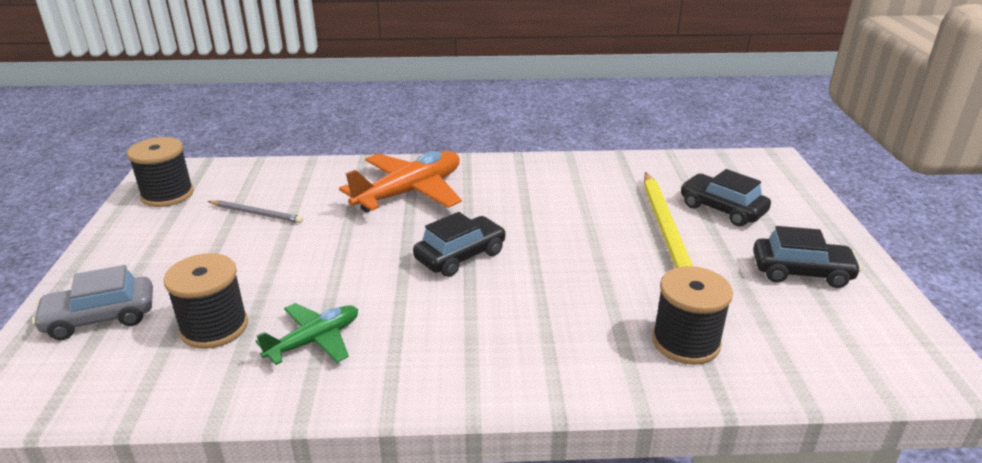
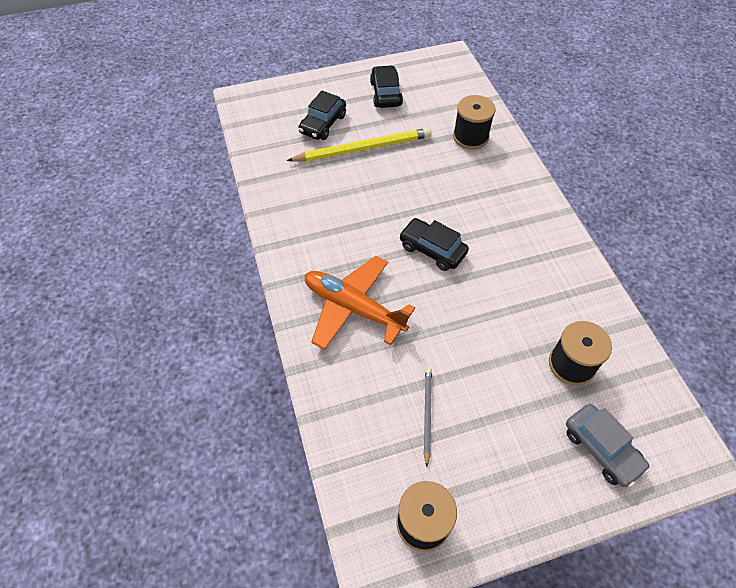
camera: 105 degrees left, 25 degrees up
green plane [256,303,358,365] -> none

